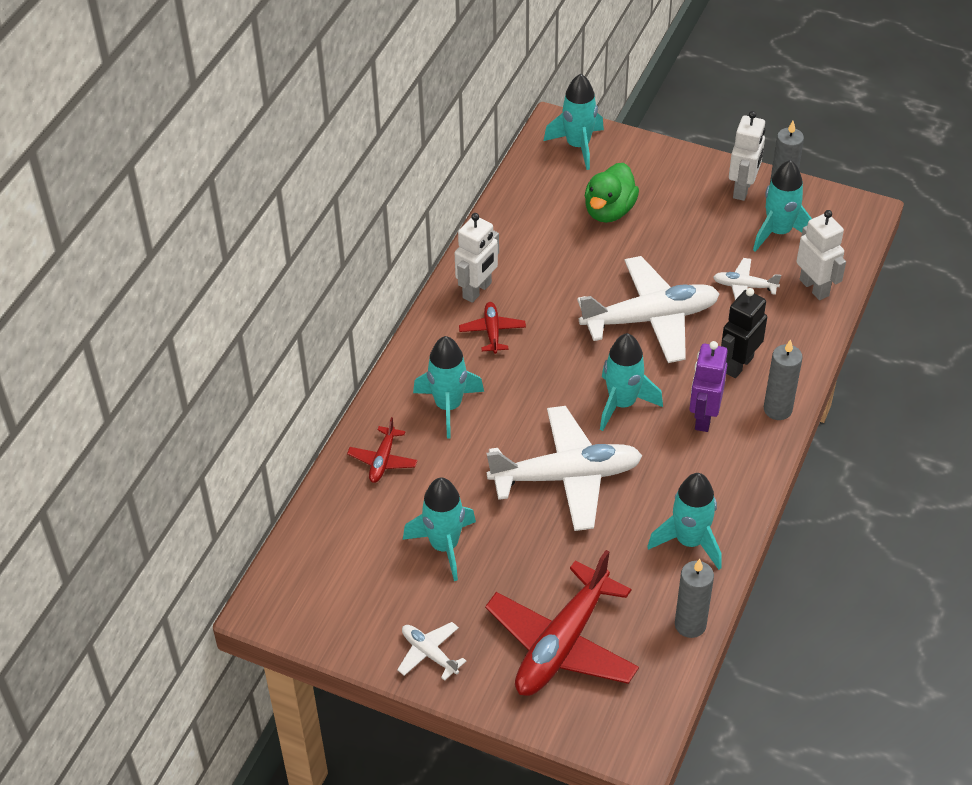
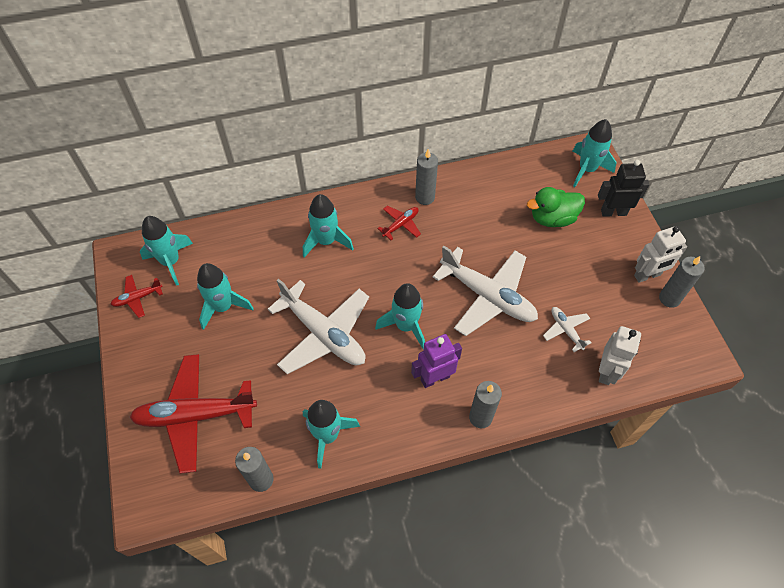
camera: 50 degrees right, 10 degrees up
red plane [347,417,418,483] -> red plane moved to [110,275,163,318]
white plane [397,622,466,681] -> none
white robot [455,213,499,303] -> grey candle [415,149,438,205]
black robot [721,288,767,378] -> black robot moved to [598,160,650,217]
turquoise rocket [753,160,812,252] -> turquoise rocket moved to [140,216,193,286]

